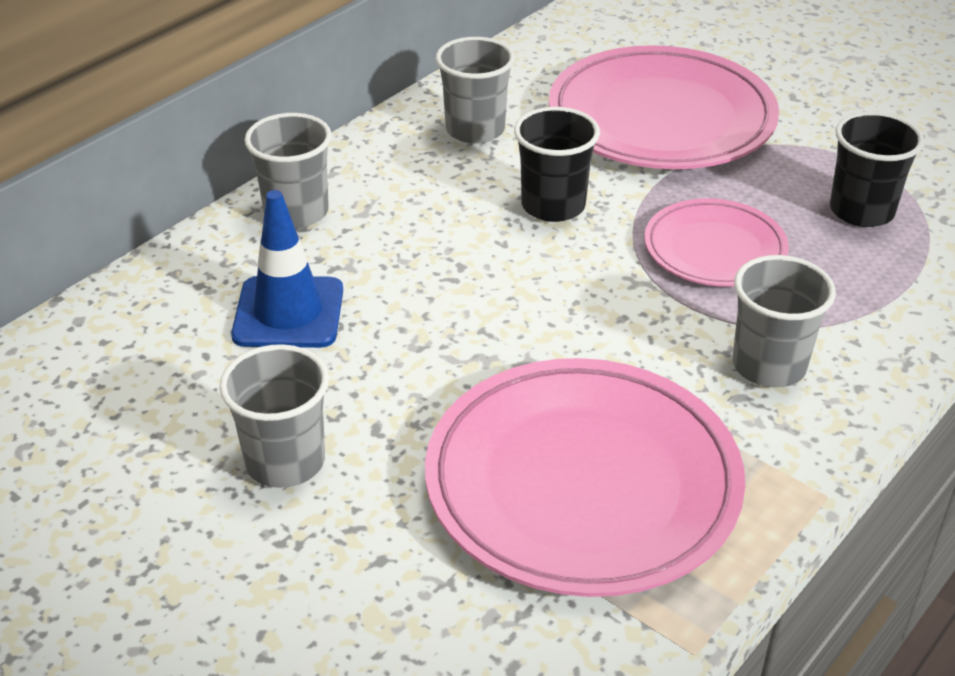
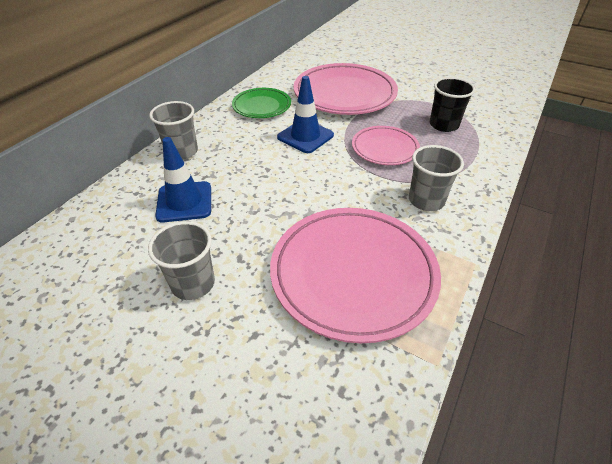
camera: 10 degrees left, 5 degrees up
grey cup [436,37,515,144] -> green plate [232,88,291,118]
black cup [514,107,600,222] -> blue traffic cone [277,76,334,153]

